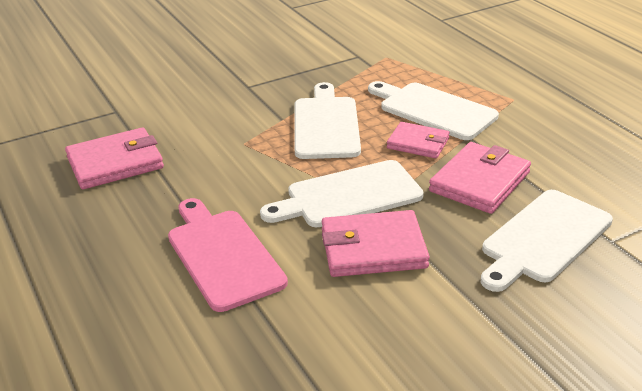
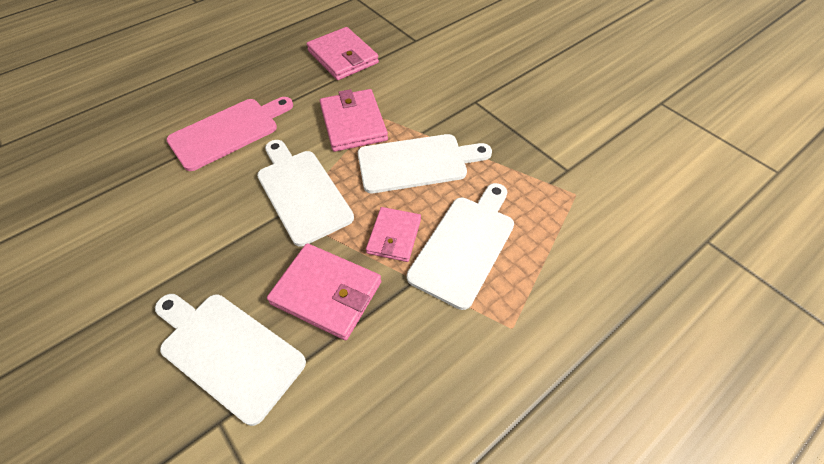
camera: 80 degrees right, 20 degrees up
pink wallet [322,210,430,277] -> pink wallet moved to [320,89,388,152]

